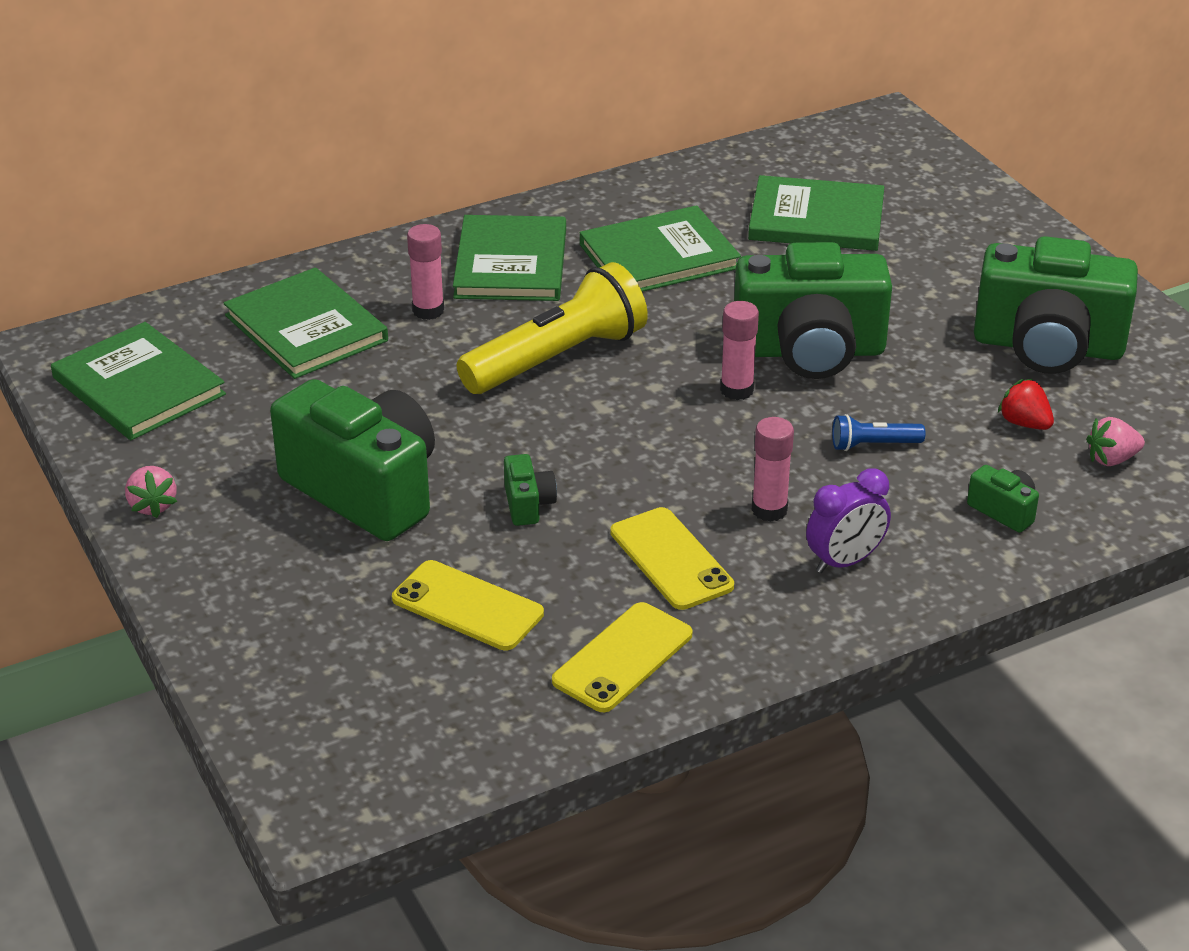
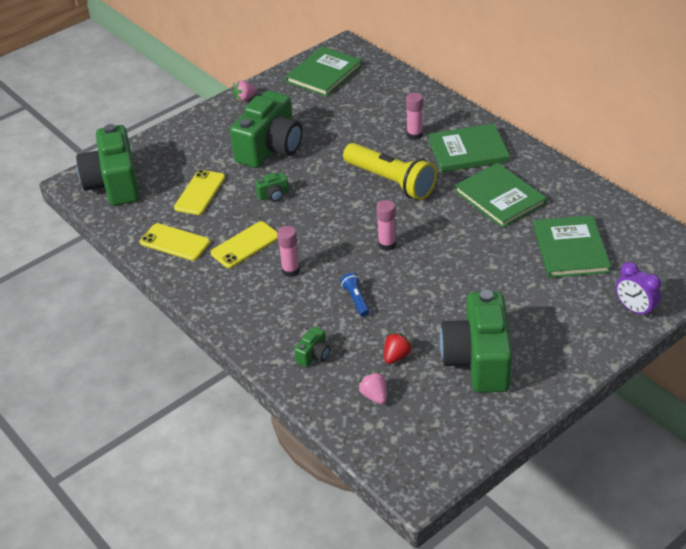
camera: 80 degrees right, 5 degrees up
green book [224,267,388,379] -> none
green camera [734,242,892,379] -> green camera moved to [76,124,140,206]
purple clock [806,469,891,573] -> purple clock moved to [616,262,661,318]

